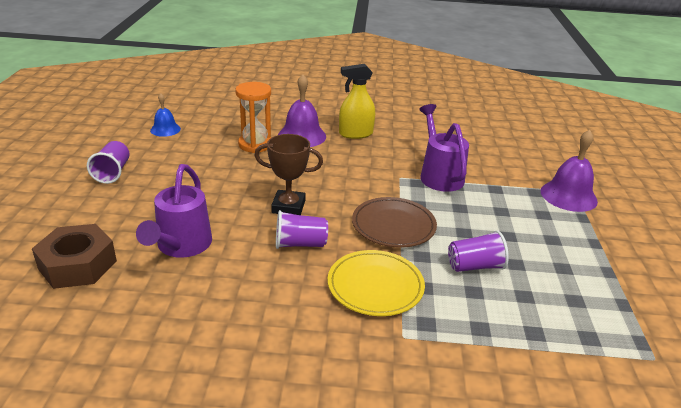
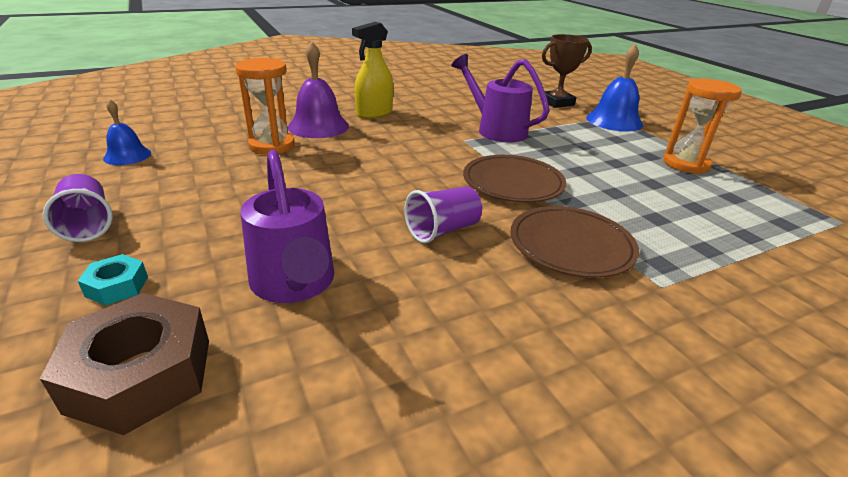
camera: 30 degrees left, 0 degrees up
brown trophy [254,134,323,215] -> brown trophy moved to [540,34,592,108]
yellow plate [327,250,425,316] -> brown plate [510,206,639,278]
purple cup [448,230,509,272] -> none
purple bell [541,130,598,212] -> blue bell [586,44,643,132]
none -> turquoise nut [78,254,148,306]
none -> orange hourglass [663,79,742,174]

